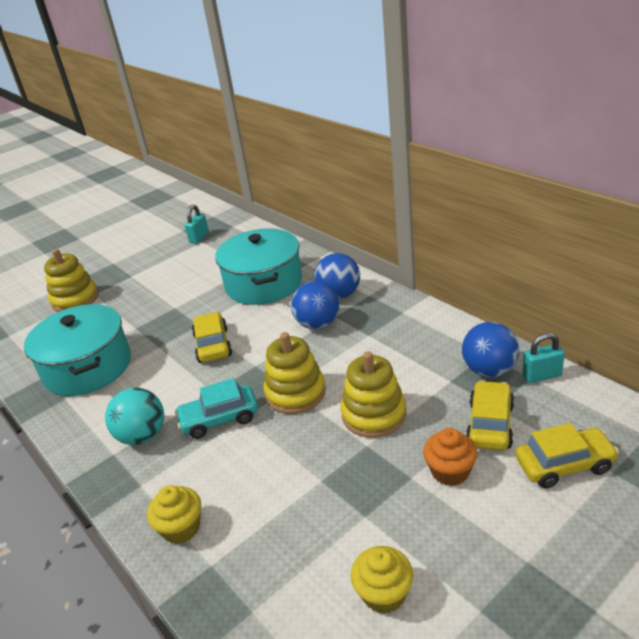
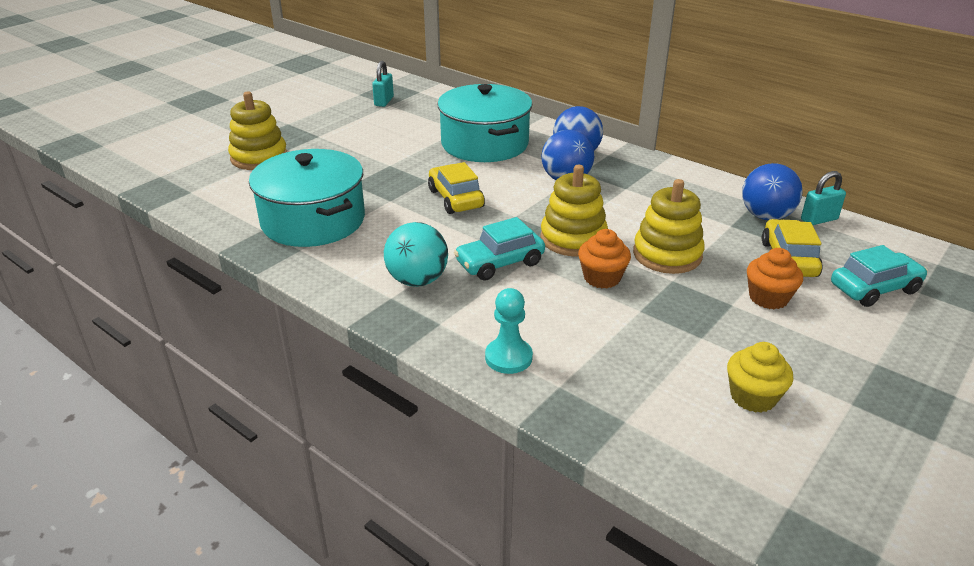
camera: 15 degrees left, 0 degrees up
yellow cupcake [147,485,201,544] -> turquoise pawn [485,288,533,374]
yellow car [516,423,619,488] -> turquoise car [831,245,928,307]
none -> orange cupcake [578,229,631,288]

